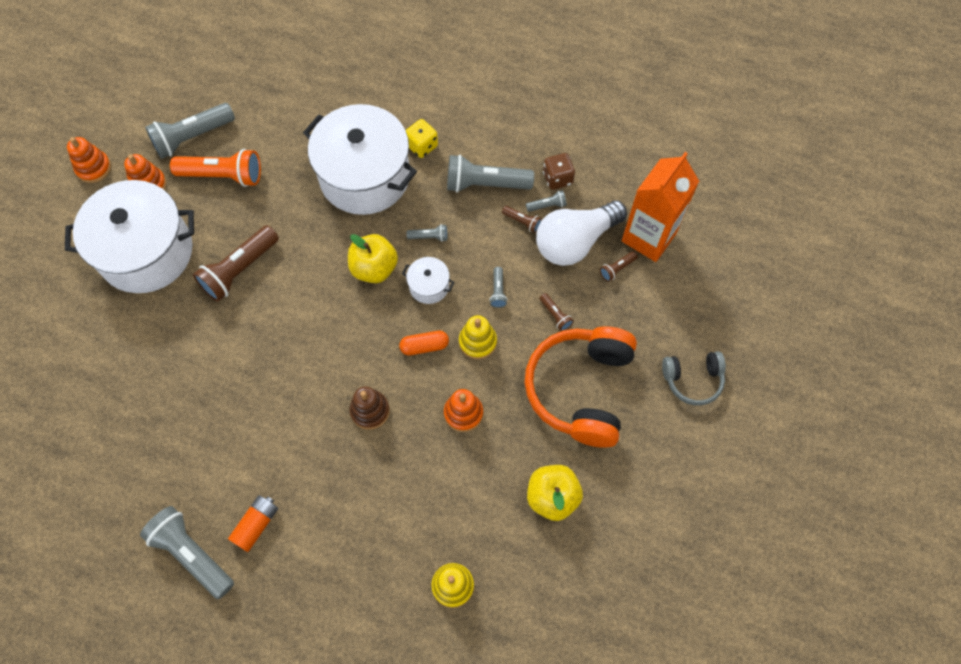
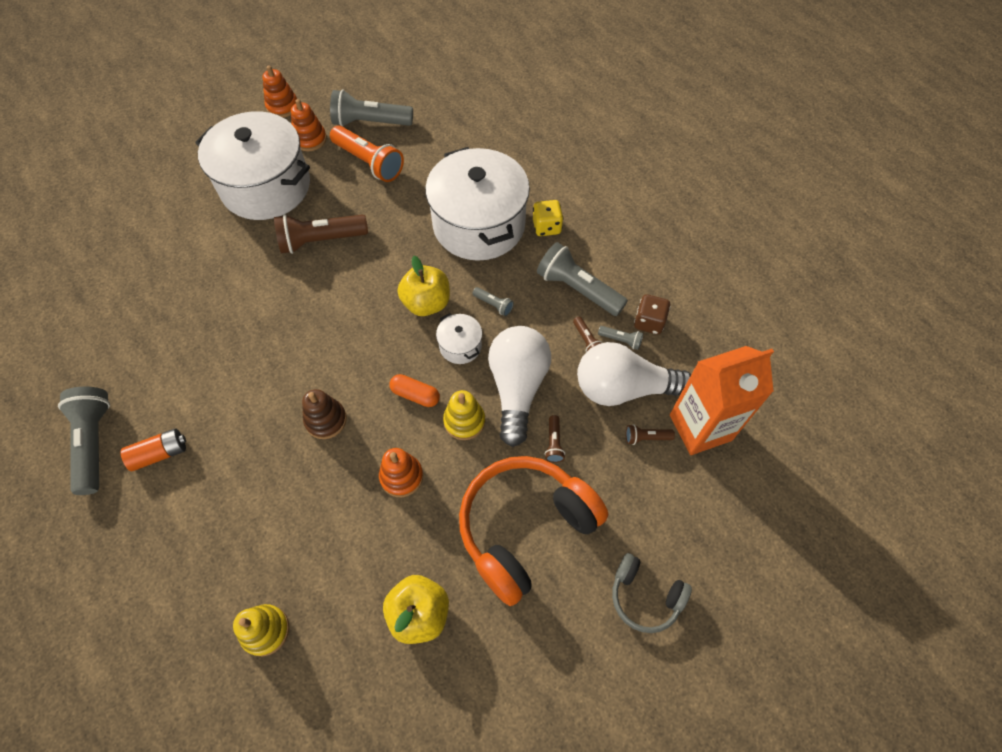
camera: 35 degrees right, 5 degrees down
grey flashlight [489,267,508,308] -> white light bulb [488,326,551,447]

